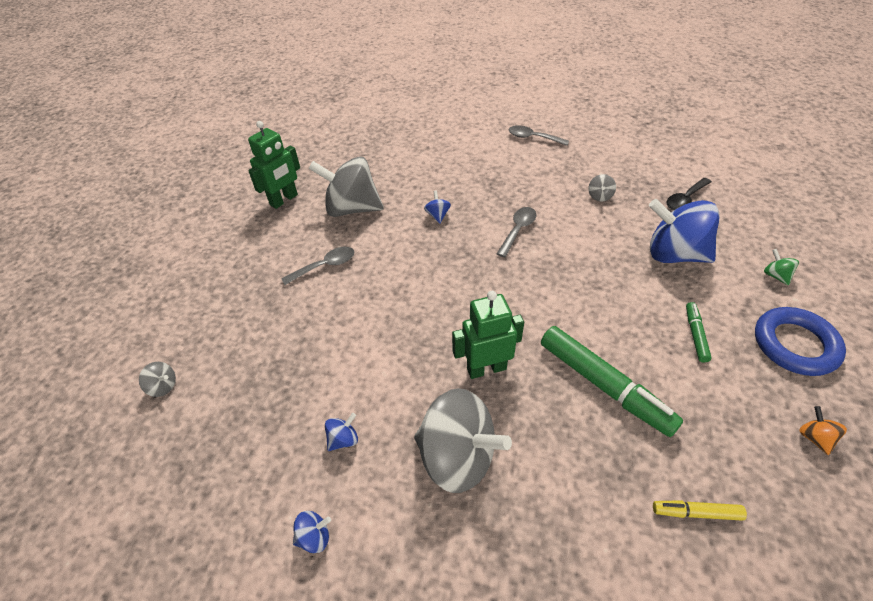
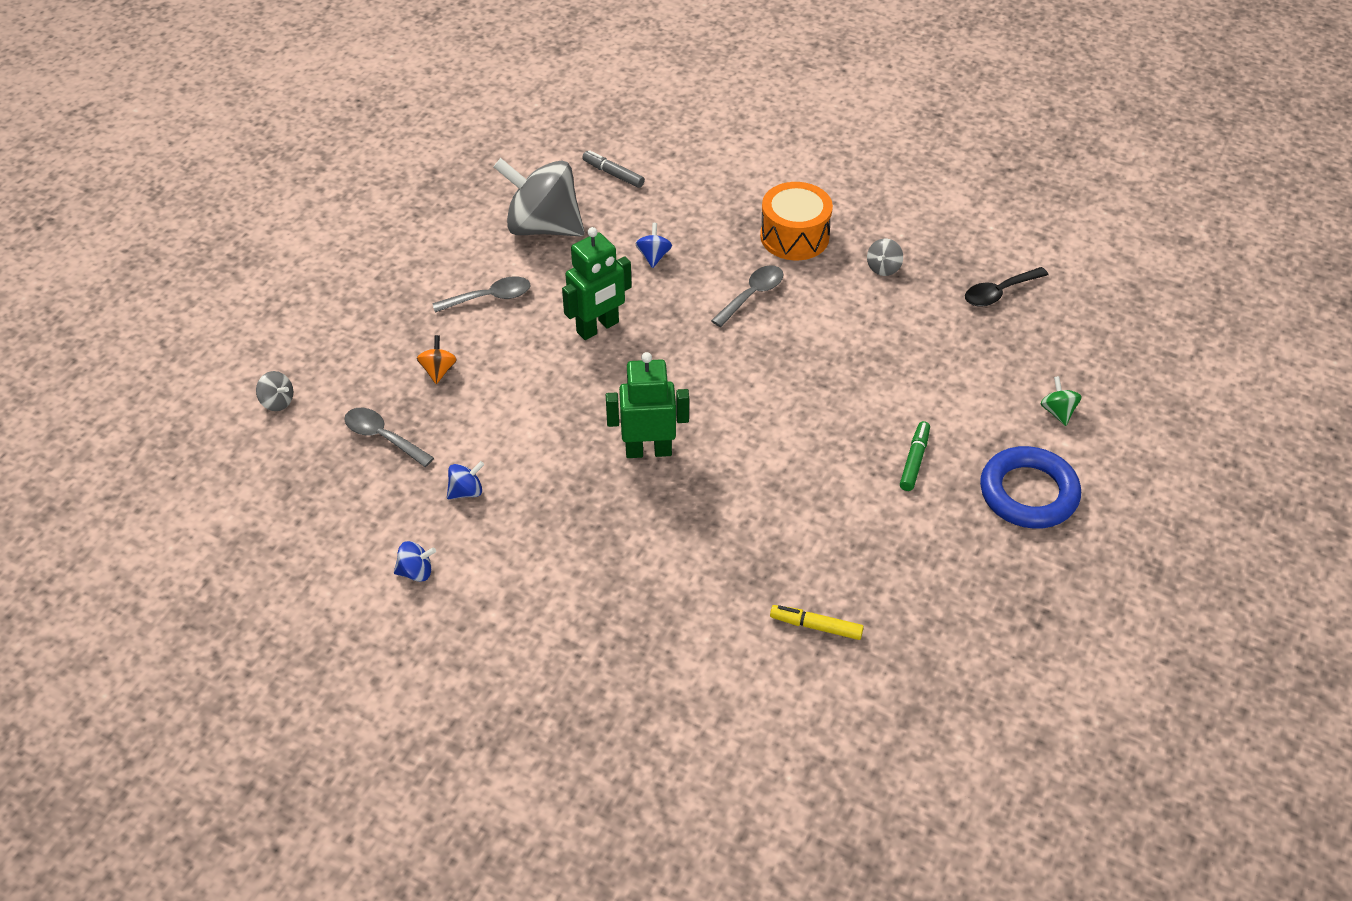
camera: 10 degrees right, 0 degrees up
green robot [248,121,300,209] -> green robot moved to [562,227,632,340]
grey spinning top [414,388,512,493] -> none
grey spoon [509,125,569,146] -> grey spoon moved to [344,408,434,467]
green marker [541,326,683,437] -> none
blue spinning top [649,199,720,263] -> none
orange spinning top [799,406,847,455] -> orange spinning top moved to [417,335,457,384]
none -> grey marker [582,150,645,188]
none -> orange drum [760,182,833,260]

